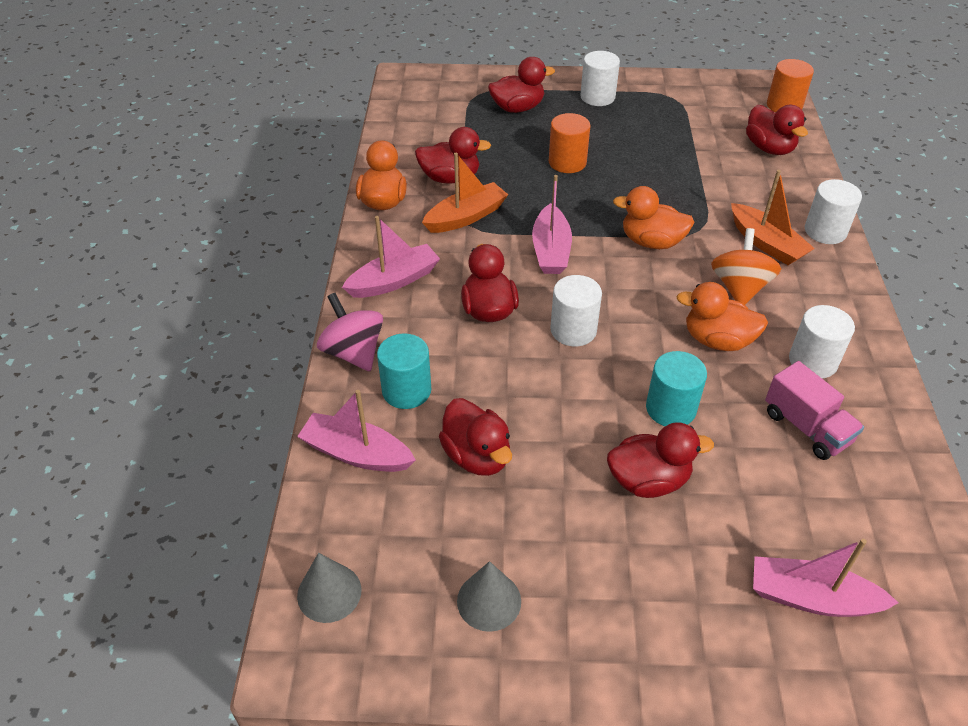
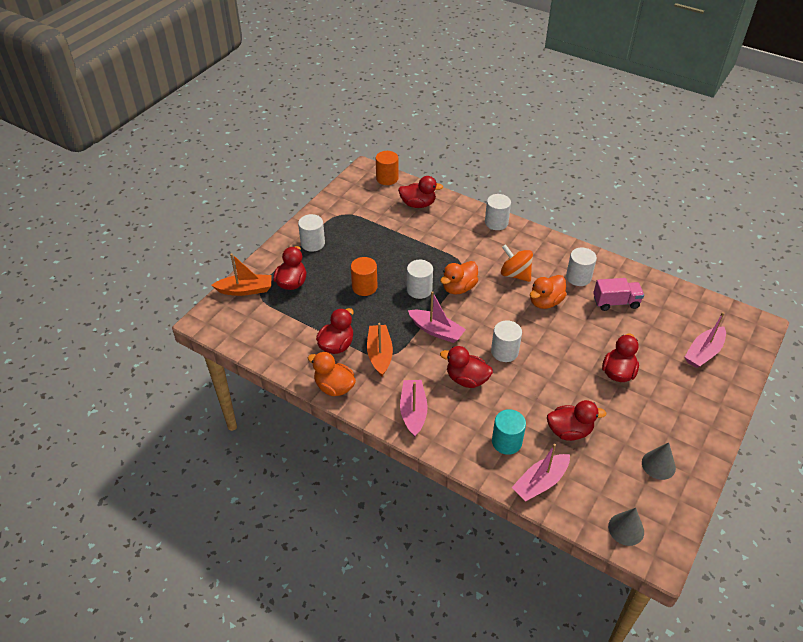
camera: 60 degrees left, 0 degrees up
pink spinning top [317,293,383,371] -> none
turquoise cylinder [646,351,707,426] -> none
orange boat [731,170,815,265] -> orange boat moved to [212,253,271,296]
none -> white cylinder [407,260,433,299]

